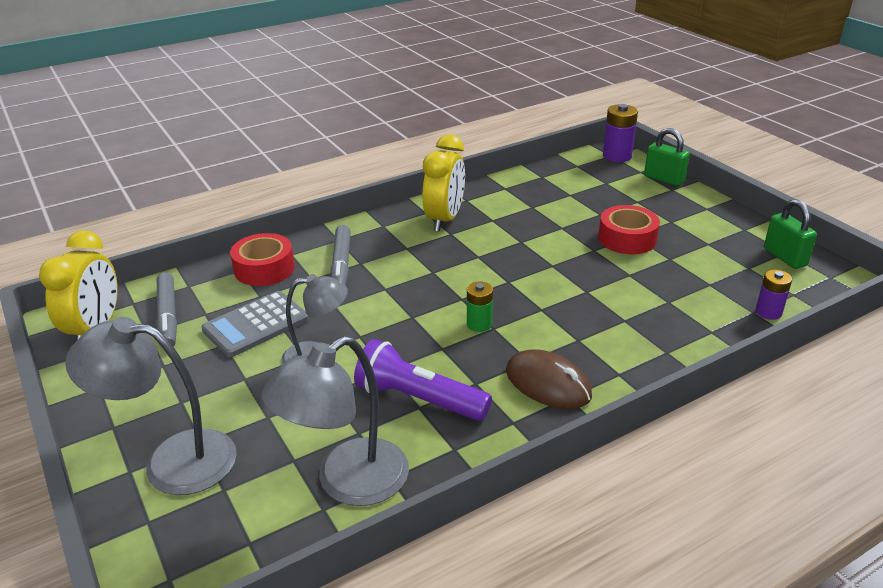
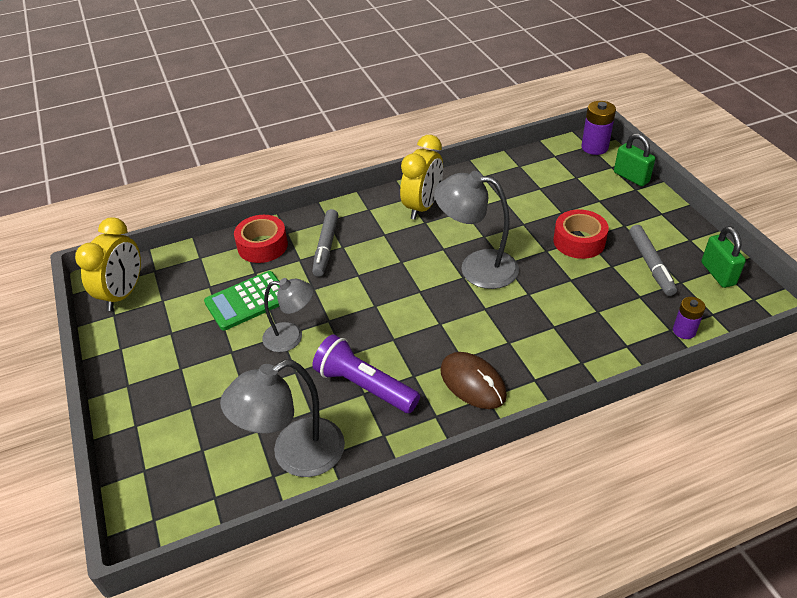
camera: 10 degrees right, 10 degrees up
grey lamp [65,317,237,495] -> grey lamp moved to [434,171,519,289]
grey marker [156,272,177,347] -> grey marker moved to [629,225,677,296]
grey calculator [202,291,309,357] -> green calculator [204,271,280,331]
green battery [467,282,493,332] -> none

